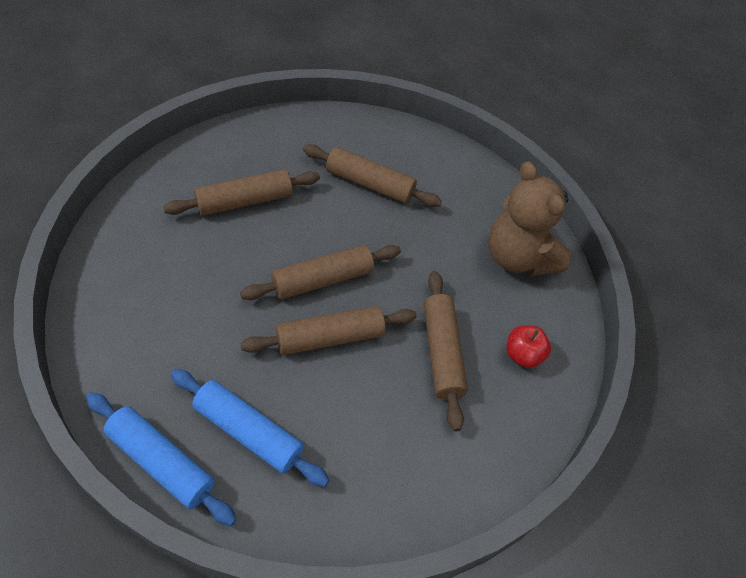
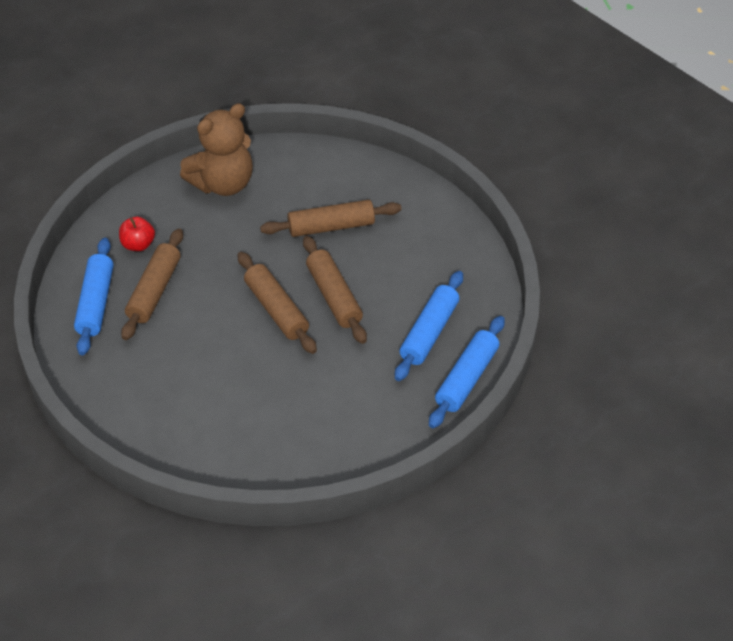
camera: 90 degrees left, 5 degrees down
brown rolling pin [163,169,320,216] -> none
red apple [507,325,551,368] -> red apple moved to [119,217,155,251]
none -> blue rolling pin [74,238,114,355]

